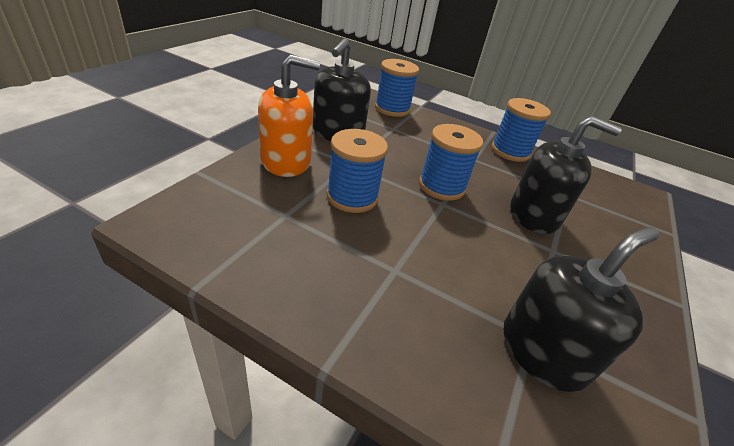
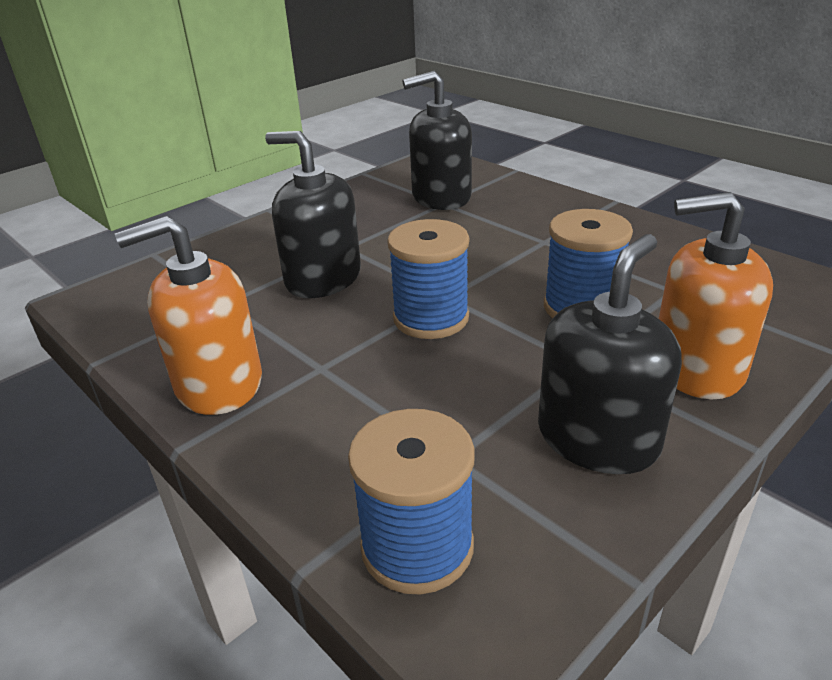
camera: 155 degrees left, 5 degrees down
blue spool [491,98,551,162] -> orange soap dispenser [115,216,262,415]

